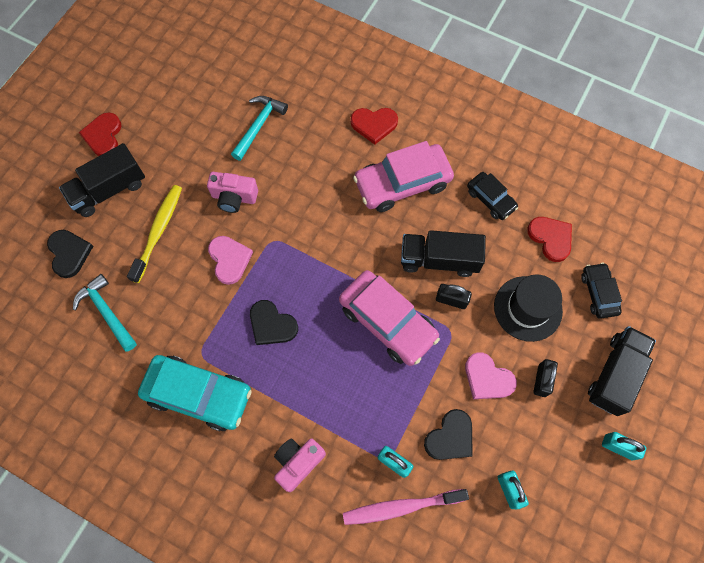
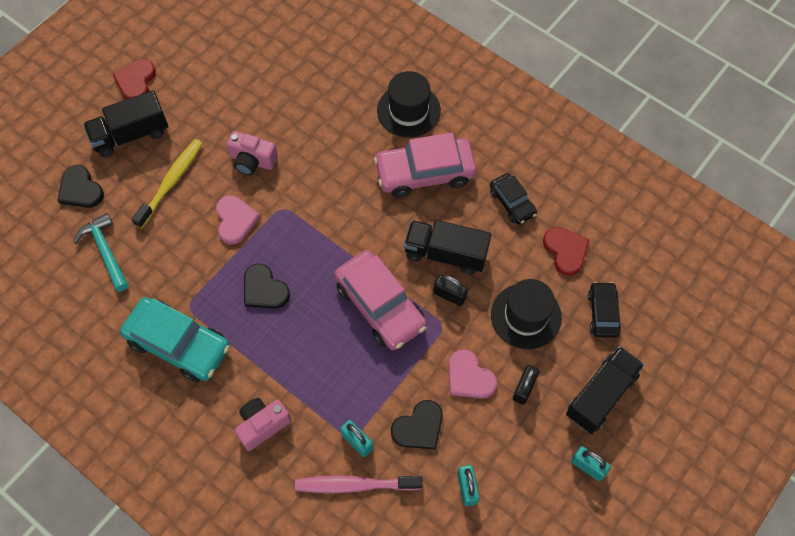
camera: 10 degrees right, 5 degrees down
black heart [47,230,93,278] -> black heart turned 150 degrees clockwise [57,165,104,208]
turquoise hammer [231,96,288,161] -> none
red heart [351,108,398,145] -> black hat [377,71,441,138]

